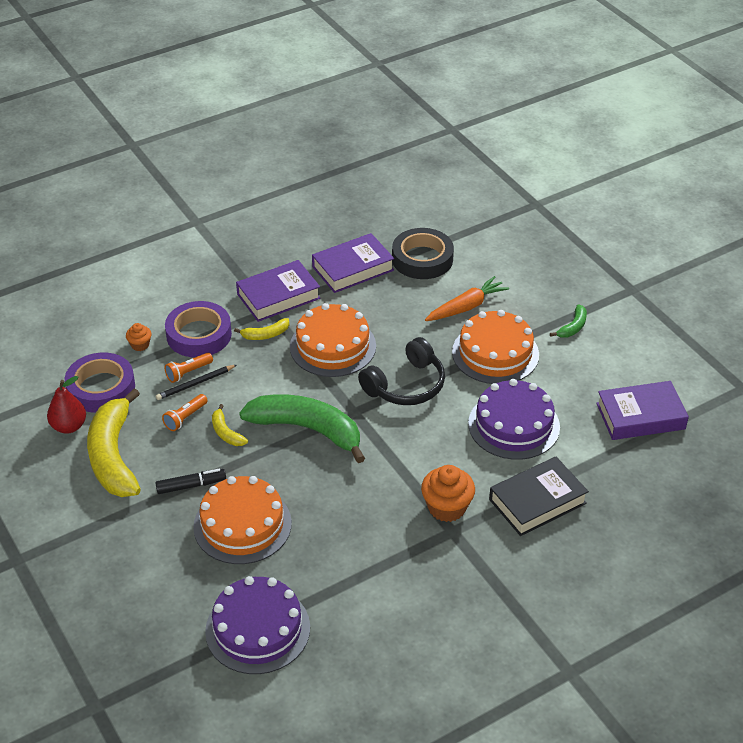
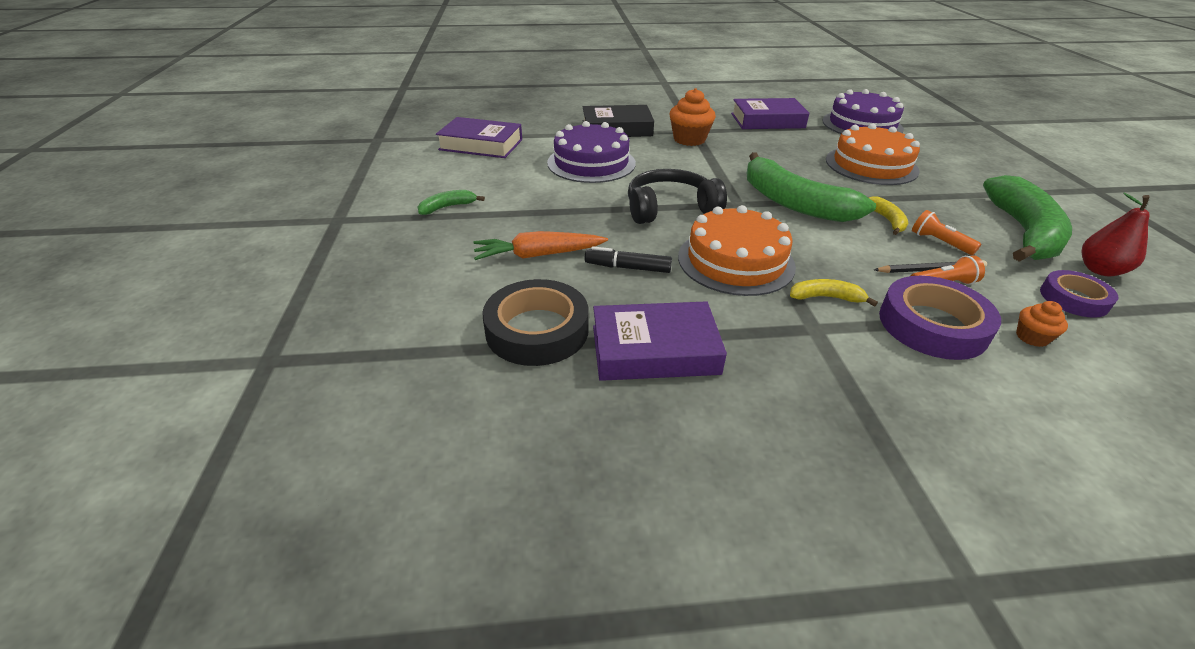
camera: 155 degrees left, 5 degrees down
purple tape [65,352,135,413] -> purple tape [1040,270,1118,318], size x0.62
yellow banana [87,388,141,497] -> green banana [983,175,1072,262]
black marker [155,469,226,494] -> black marker moved to [585,246,672,273]
orange flashlight [162,394,208,431] -> orange flashlight turned 105 degrees counterclockwise [912,210,981,255]
purple book [236,260,320,322] -> purple book moved to [731,98,810,129]
orange cake [452,310,539,384] -> none

